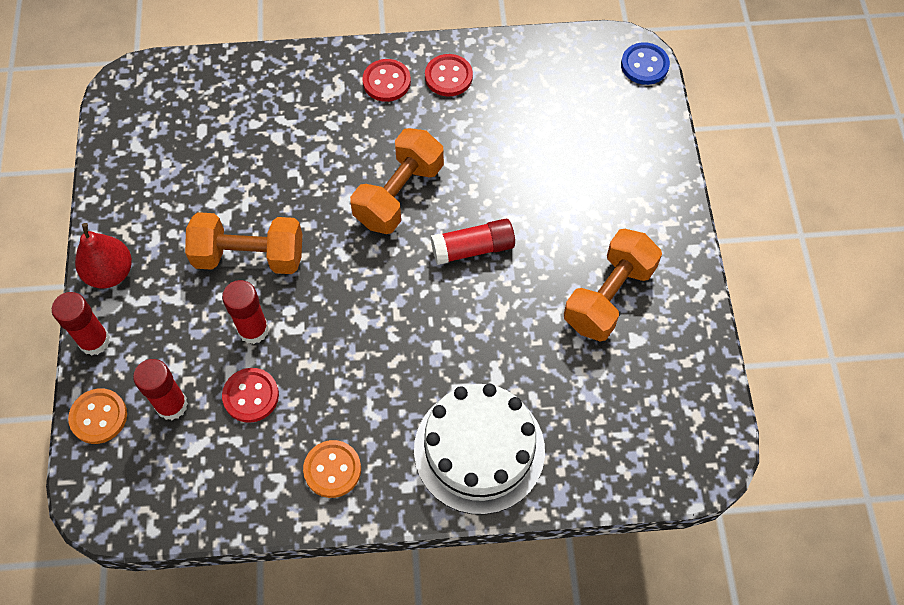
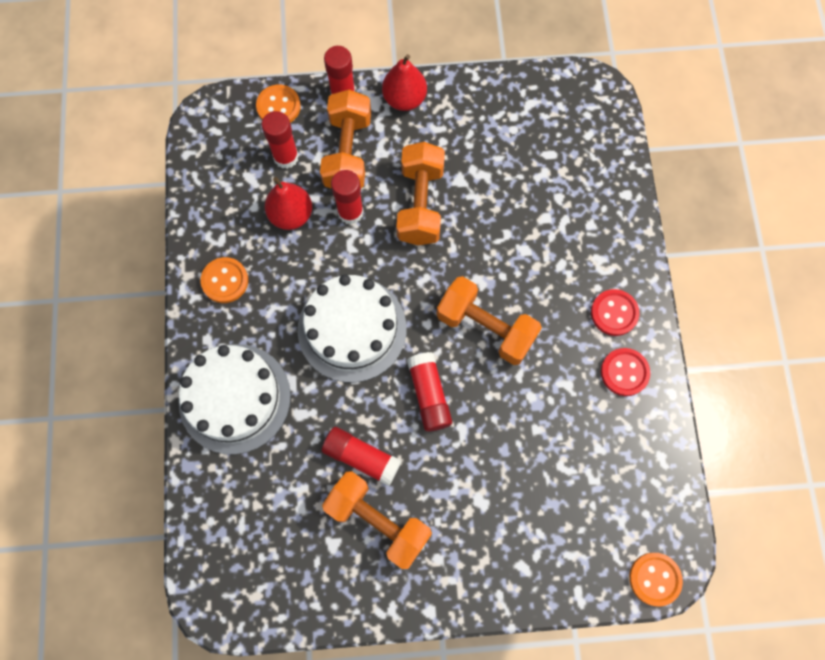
camera: 90 degrees right, 10 degrees up
red button [222,368,279,423] -> red pear [265,177,312,230]
blue button [621,42,670,85] -> orange button [629,553,683,607]
none -> white cake [298,274,407,383]
none -> orange dumbbell [320,90,371,189]
none -> red glue stick [322,427,402,486]

